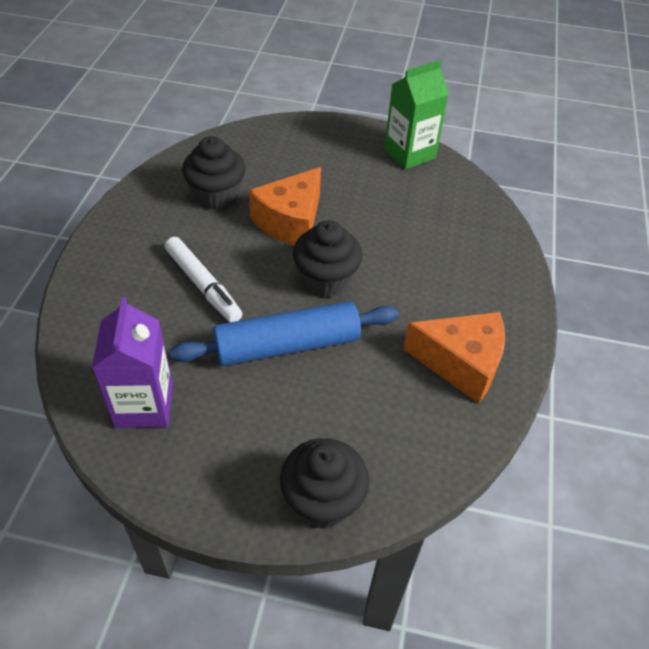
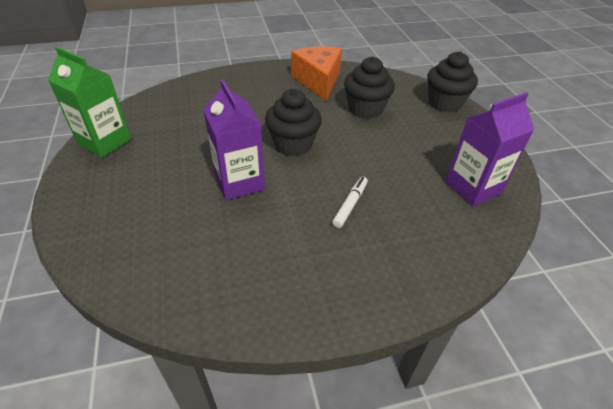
camera: 115 degrees left, 5 degrees down
white marker [165,237,242,322] -> white marker [332,177,368,228], size x0.63
blue rolling pin [170,301,399,366] -> none
black cupcake [182,136,245,210] -> black cupcake moved to [344,57,395,119]
orange cheese [249,167,321,246] -> purple carton [203,80,265,200]

